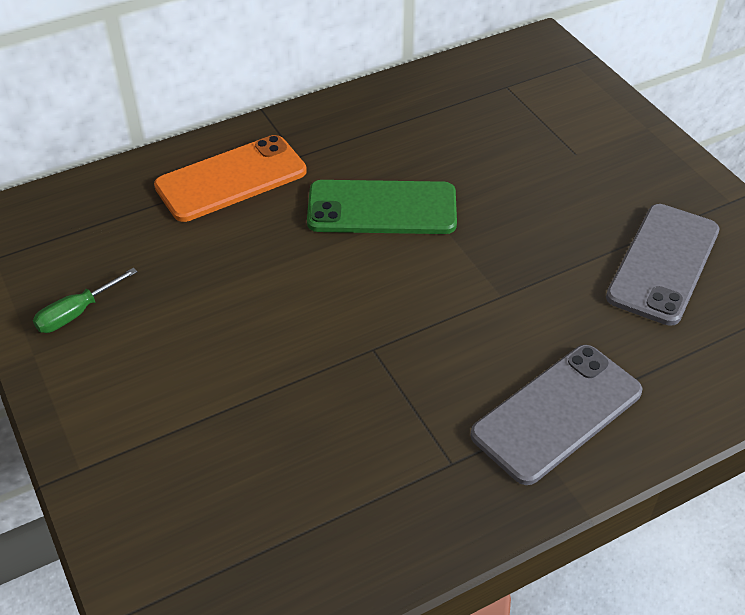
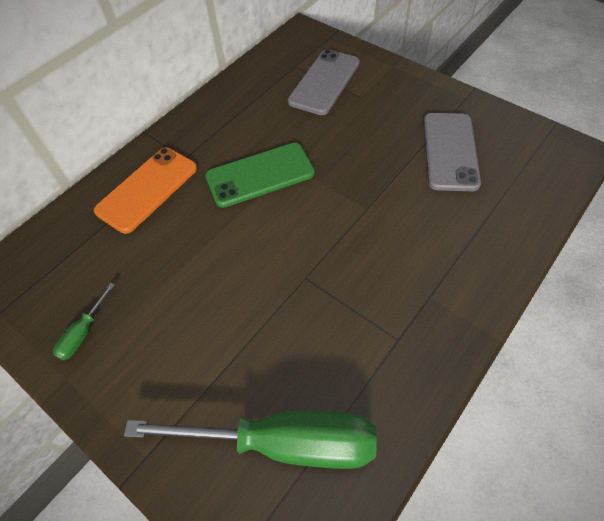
camera: 20 degrees left, 10 degrees up
grey phone [470,345,642,485] -> grey phone moved to [288,49,360,115]
none -> green screwdriver [124,411,377,469]

